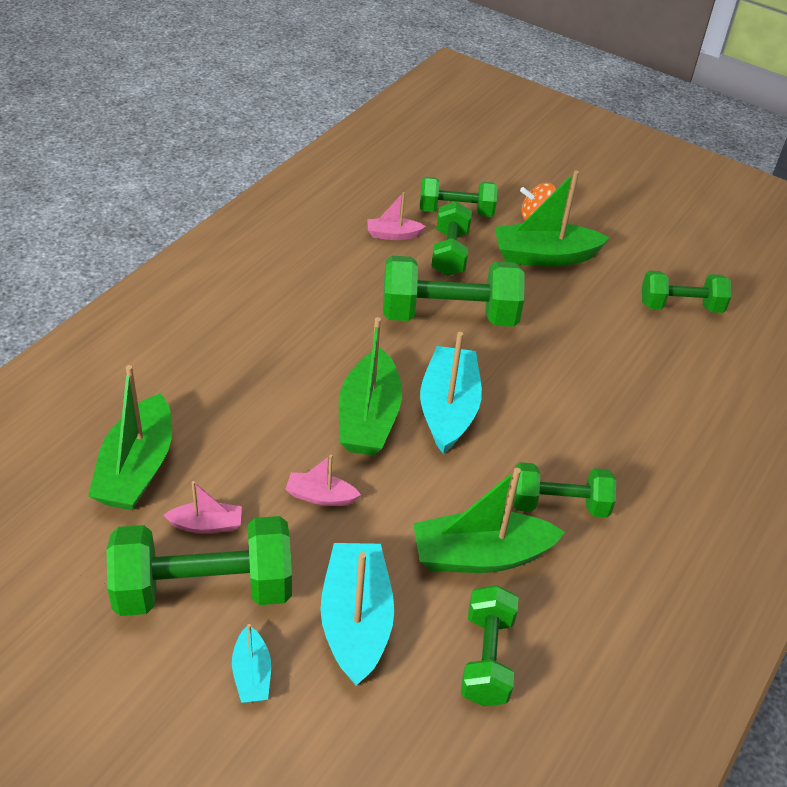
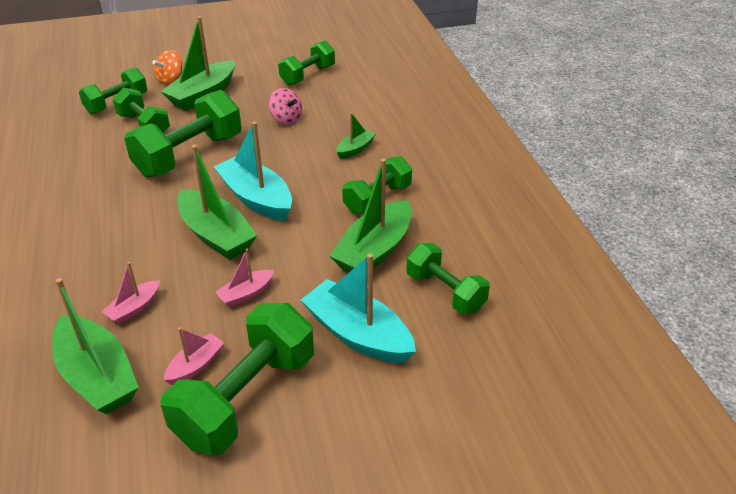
camera: 45 degrees left, 5 degrees down
turquoise boat [232,624,271,703] -> none
pink boat [367,192,426,240] -> pink boat moved to [101,262,160,324]
none -> pink spinning top [268,88,302,125]
none -> green boat [336,113,376,159]

